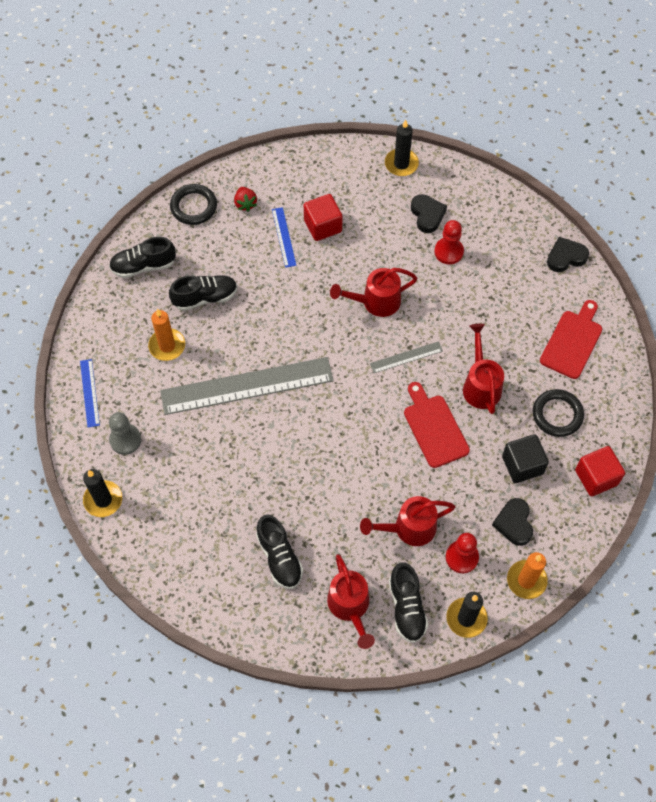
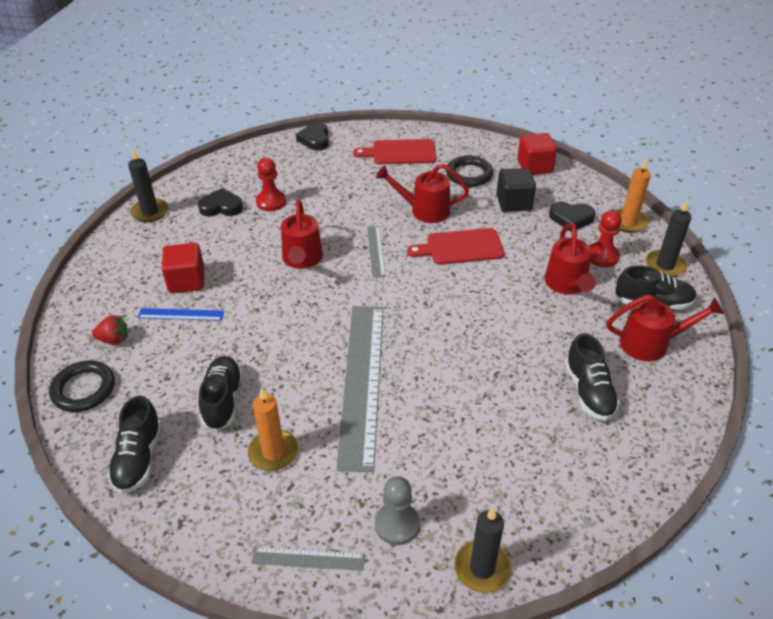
camera: 75 degrees left, 20 degrees down
blue ruler [80,359,100,428] -> grey ruler [252,547,365,571]
black shoe [256,514,303,589] -> black shoe turned 90 degrees clockwise [565,333,620,421]
red cutting board [540,300,602,379] -> red cutting board turned 45 degrees counterclockwise [353,139,436,164]

